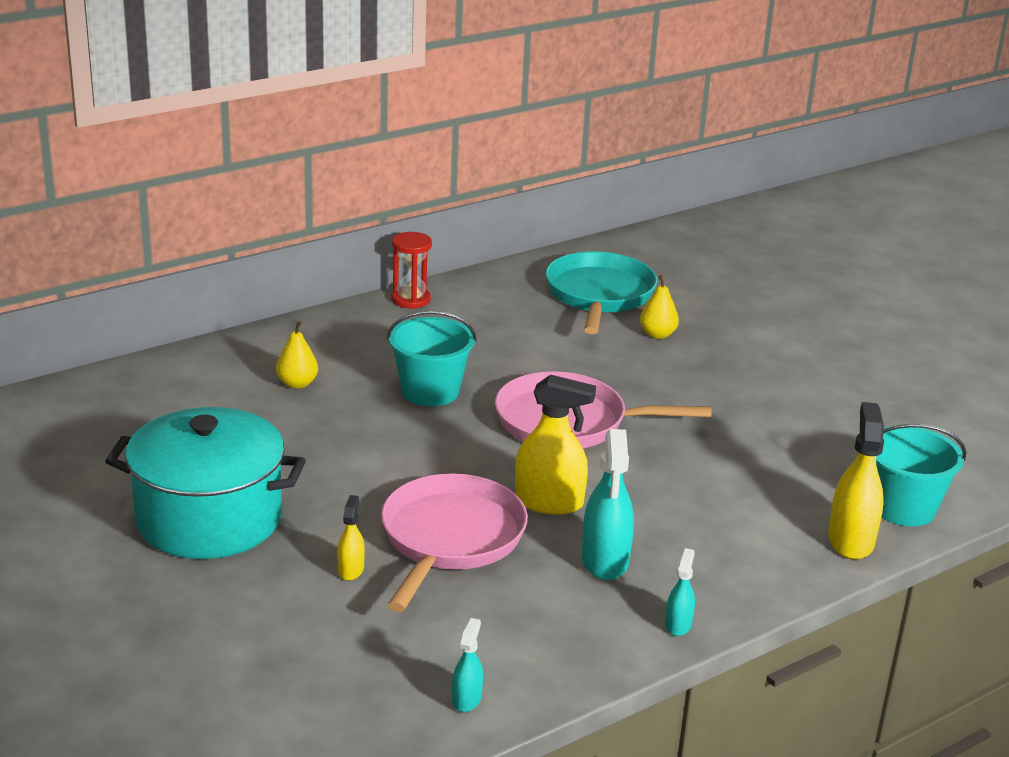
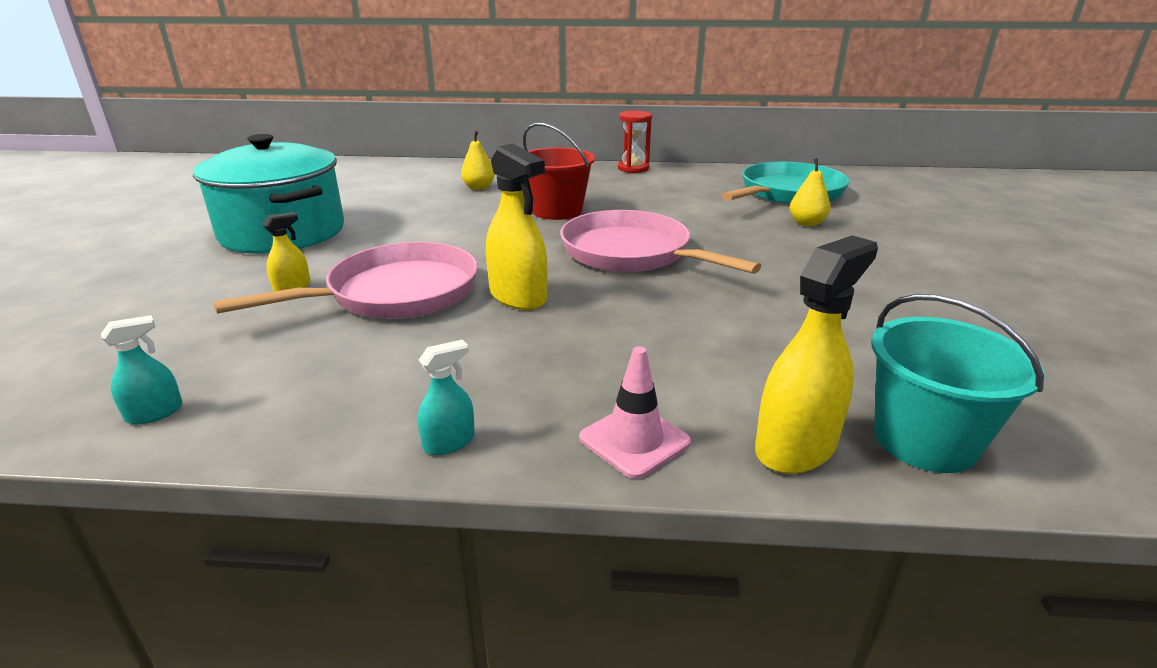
camera: 40 degrees right, 0 degrees up
turquoise bucket [387,311,477,406] -> red bucket [523,123,595,220]
turquoise spray bottle [582,429,634,580] -> none
none -> pink traffic cone [579,346,691,479]

